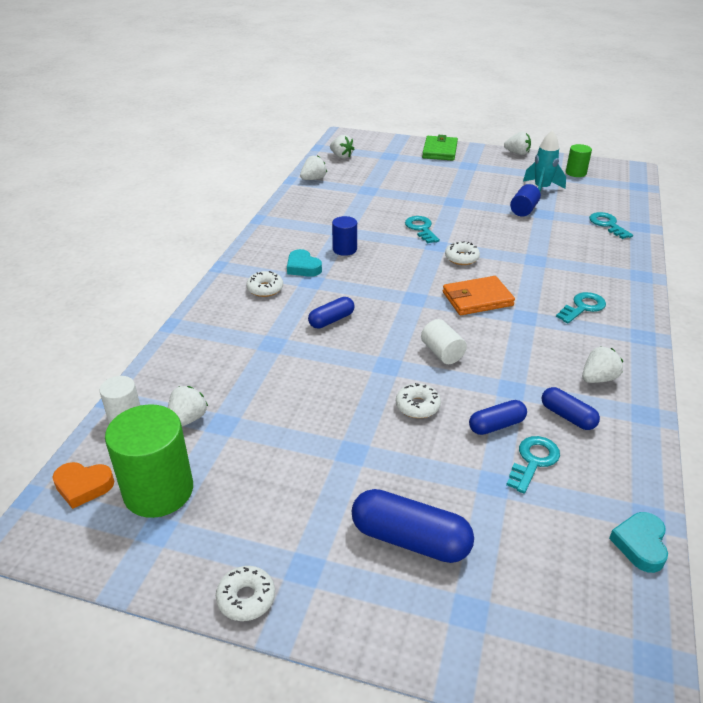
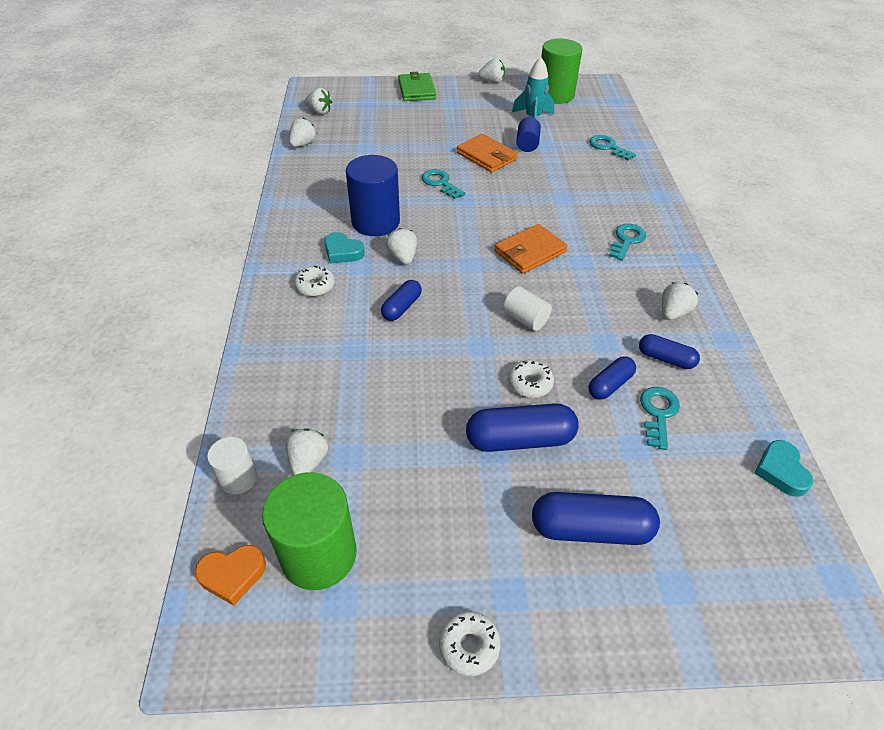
camera: 20 degrees left, 10 degrees up
blue cylinder [332,216,357,256] -> blue cylinder [346,155,400,236], size x1.86
white donut [445,241,480,265] -> none
green cylinder [566,144,592,177] -> green cylinder [541,39,583,104], size x1.86
none -> white strawberry [386,228,417,265]
none -> orange wallet [457,134,518,173]
none -> blue capsule [466,403,579,452]

